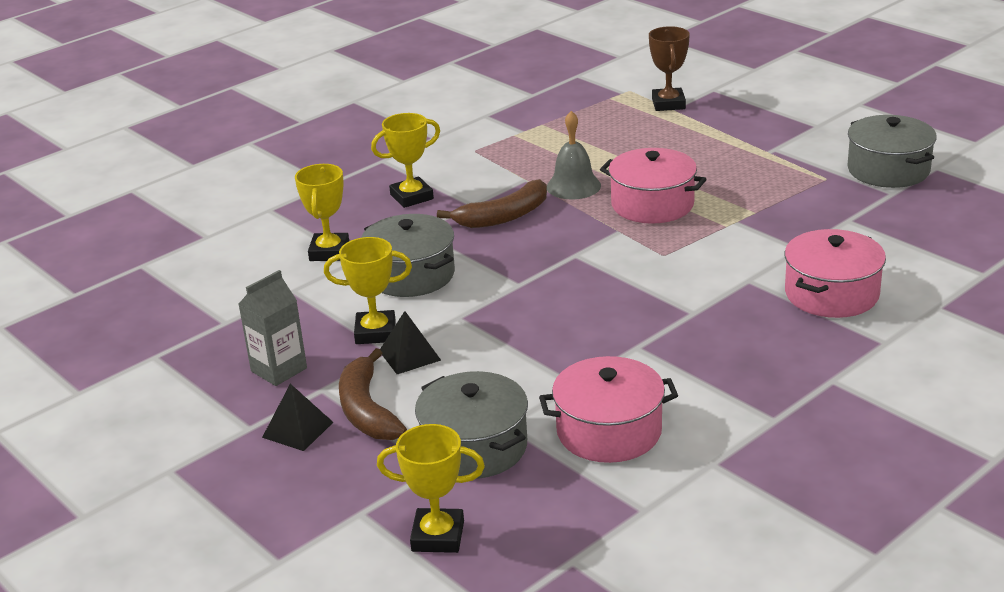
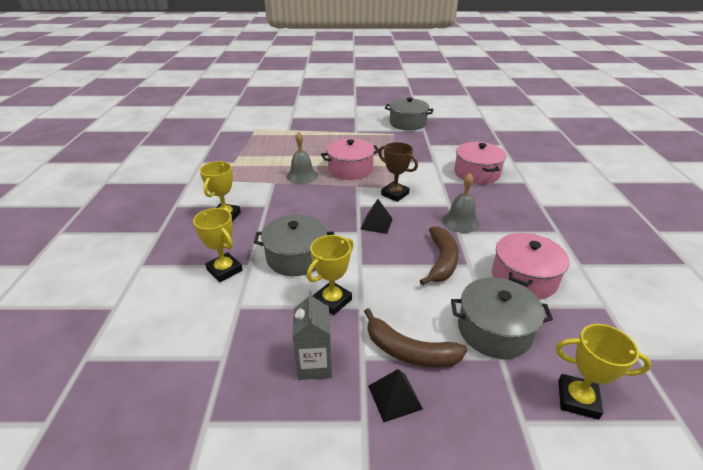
camera: 50 degrees left, 5 degrees up
yellow trophy [377,424,485,553] -> yellow trophy turned 60 degrees clockwise [556,324,652,420]
black pyramid [380,311,441,374] -> black pyramid moved to [361,199,393,234]
brown banana [437,179,547,228] -> brown banana moved to [420,226,459,286]
brown trophy [649,26,690,111] -> brown trophy moved to [378,142,418,202]
none -> grey bell [442,173,480,233]

